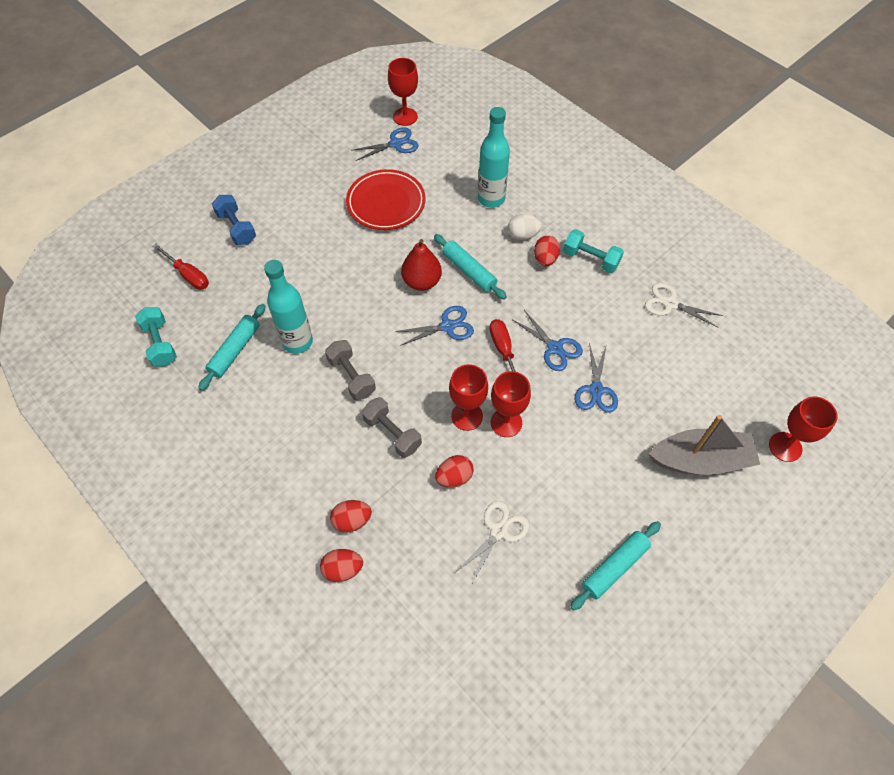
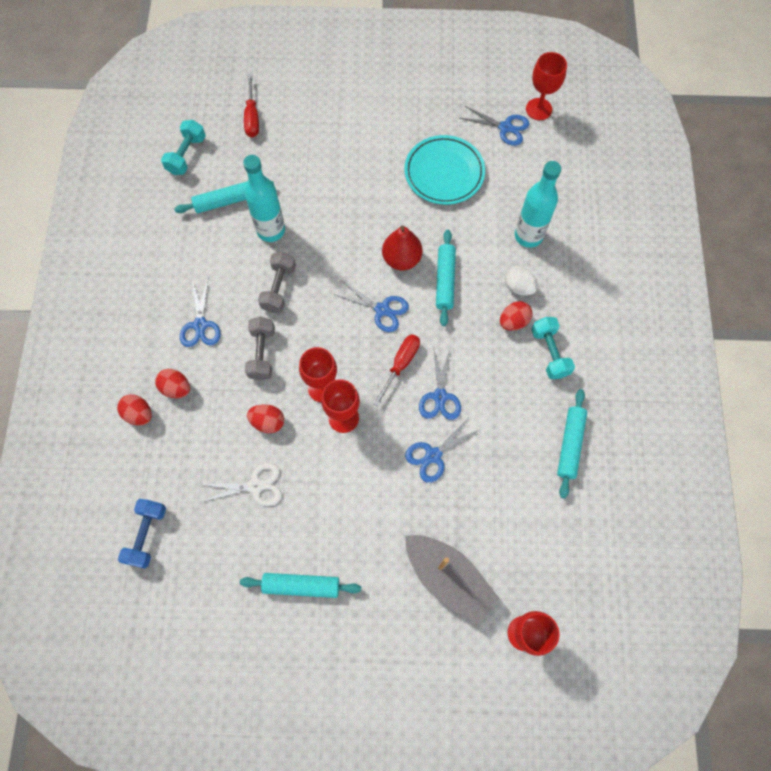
camera: 45 degrees right, 10 degrees up
blue dumbbell [212,195,256,245] -> blue dumbbell moved to [118,499,166,568]
red plate [346,169,426,230] -> turquoise plate [404,135,485,205]
white scissors [645,283,723,328] -> turquoise rolling pin [557,389,587,499]
none -> blue scissors [180,280,221,347]

